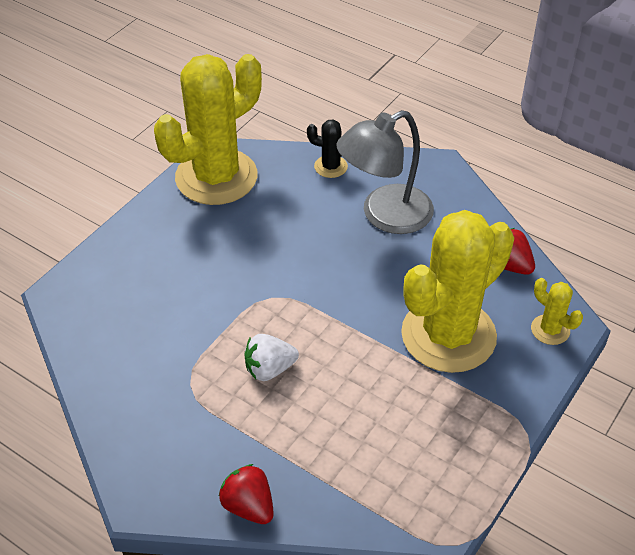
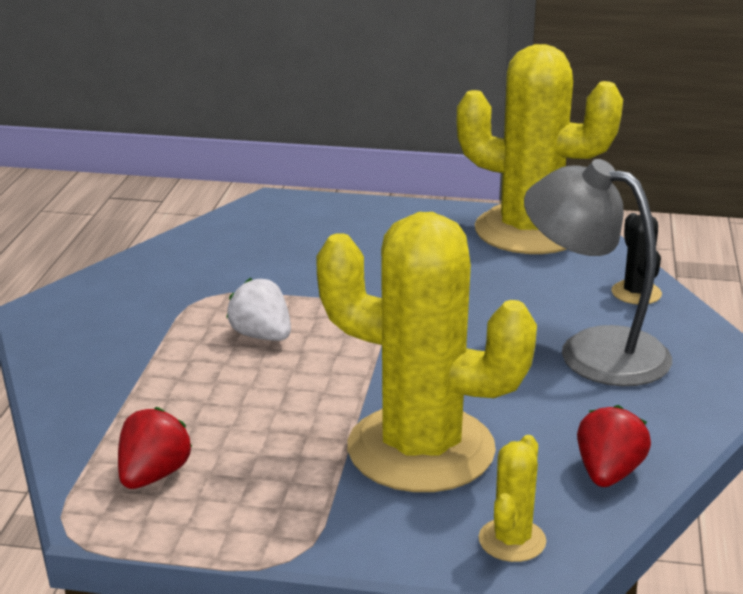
camera: 65 degrees right, 20 degrees down
red strawberry [218,464,274,524] -> red strawberry moved to [118,407,192,489]

